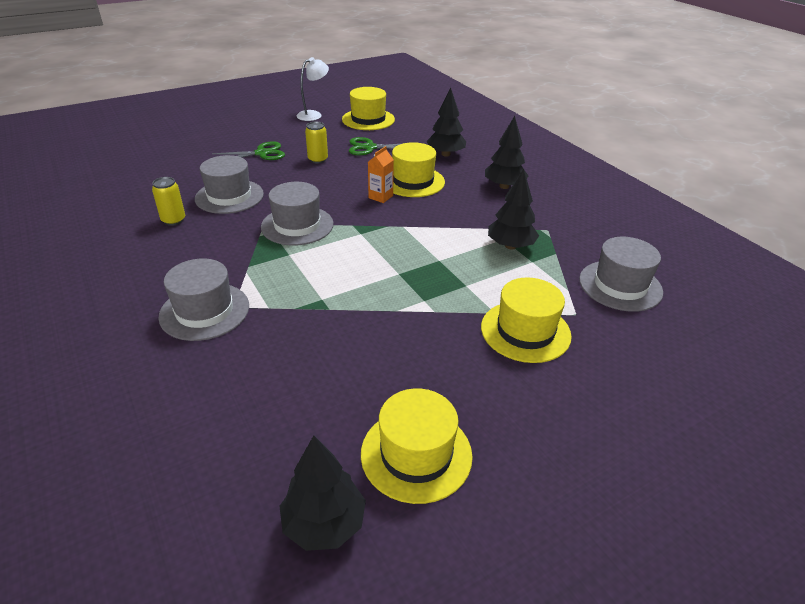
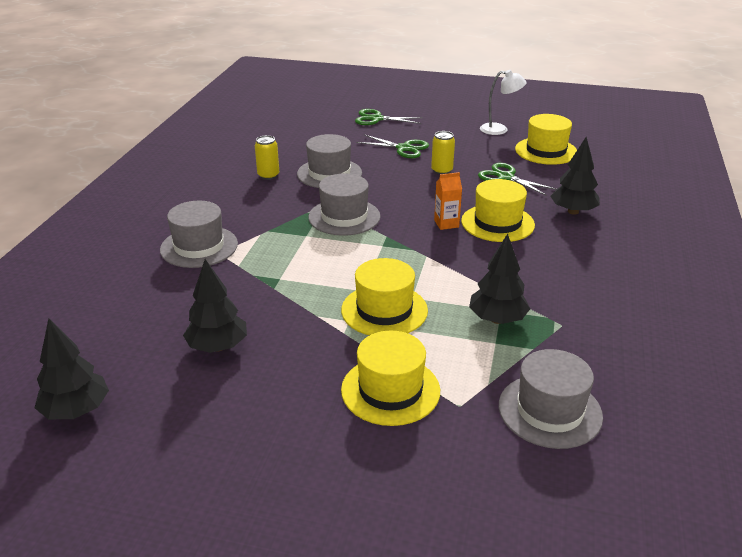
camera: 45 degrees right, 5 degrees down
yellow hat [361,388,473,504] -> yellow hat moved to [341,258,428,335]
black tree [485,116,528,189] -> black tree moved to [183,259,247,353]
none -> green scissors [355,109,423,125]

